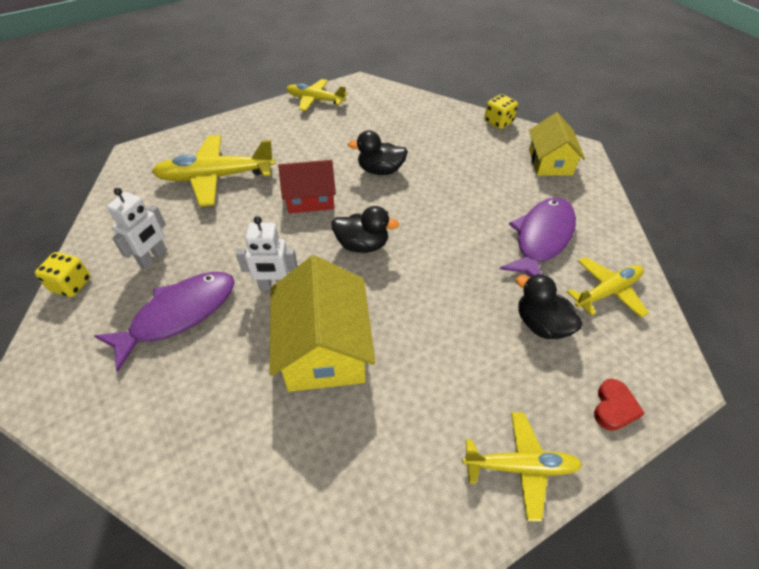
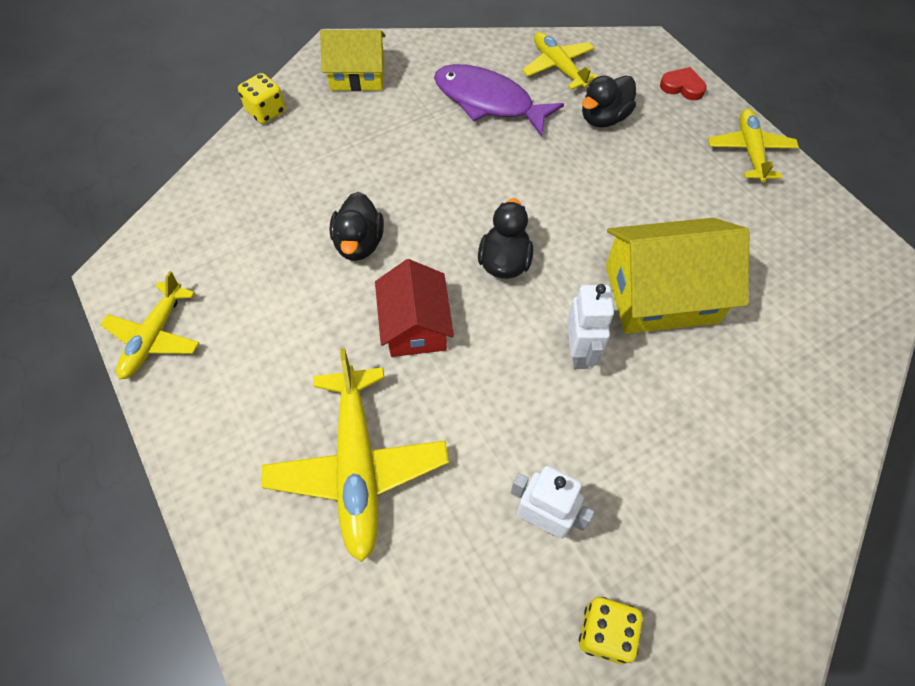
camera: 90 degrees left, 10 degrees up
purple fish [94,272,235,372] -> none

